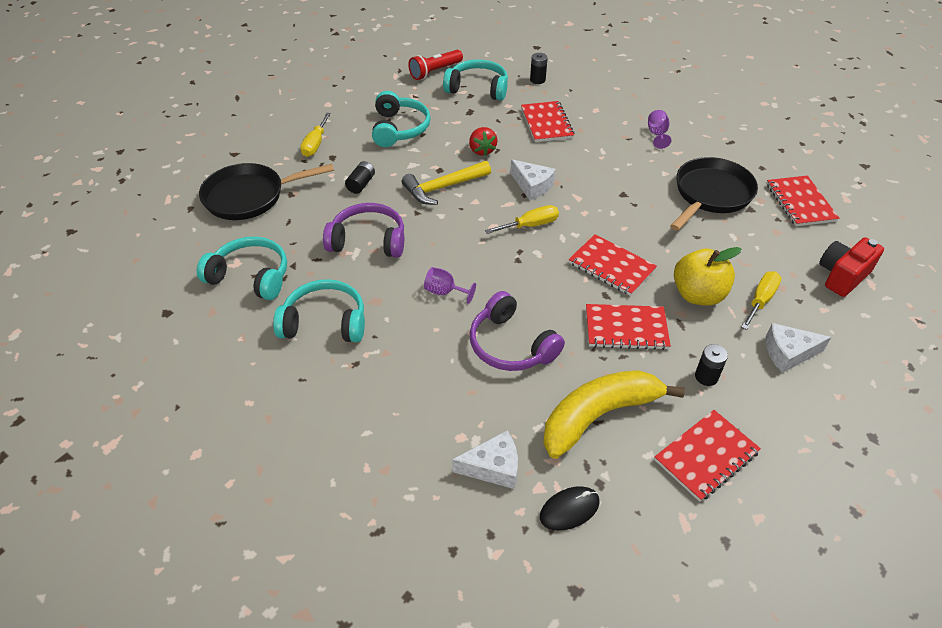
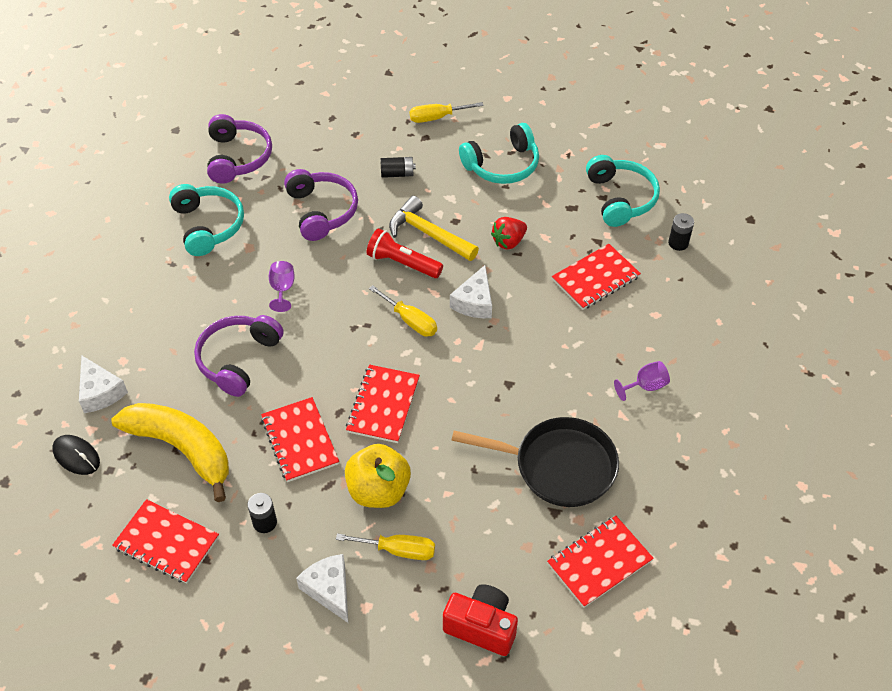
camera: 65 degrees right, 5 degrees up
turquoise headphones [197,237,287,300] -> purple headphones [207,114,272,184]
black pan [199,163,334,220] -> none
red flashlight [408,50,463,80] -> red flashlight moved to [366,229,443,278]

